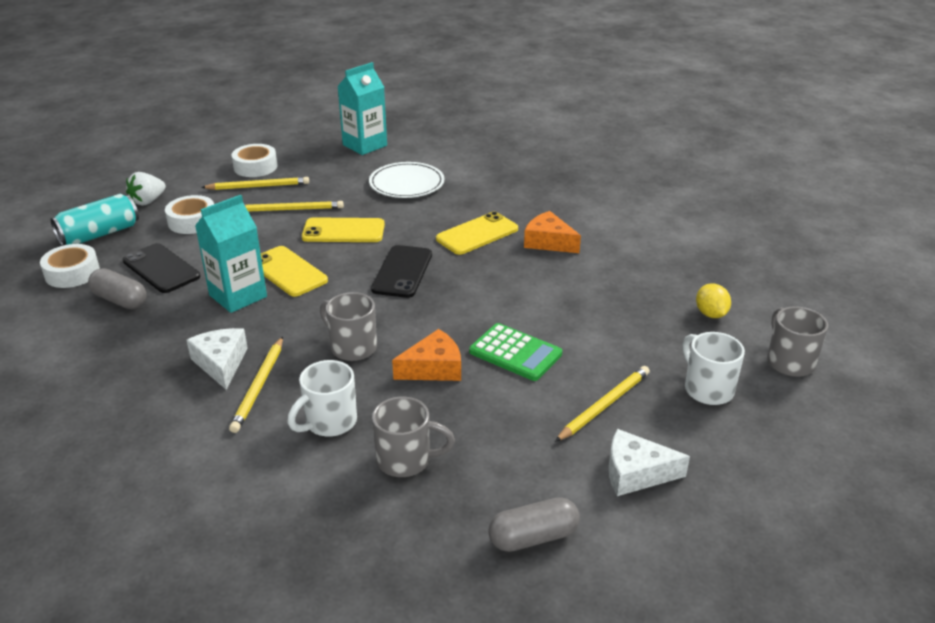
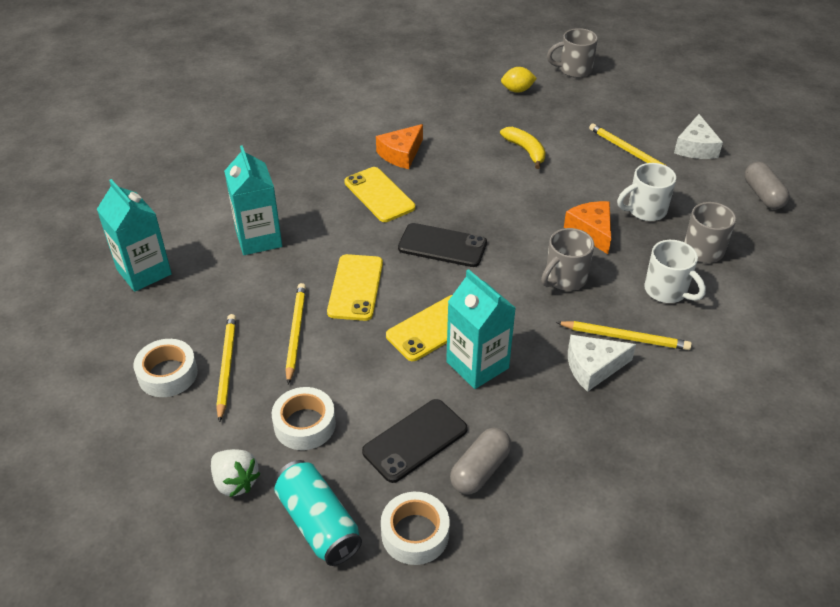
camera: 85 degrees left, 10 degrees up
white plate [369,162,444,198] -> turquoise carton [224,145,282,255]
green calculator [469,323,562,381] -> none
white mug [682,332,745,405] -> white mug moved to [617,163,676,221]
none -> yellow banana [500,127,546,169]

